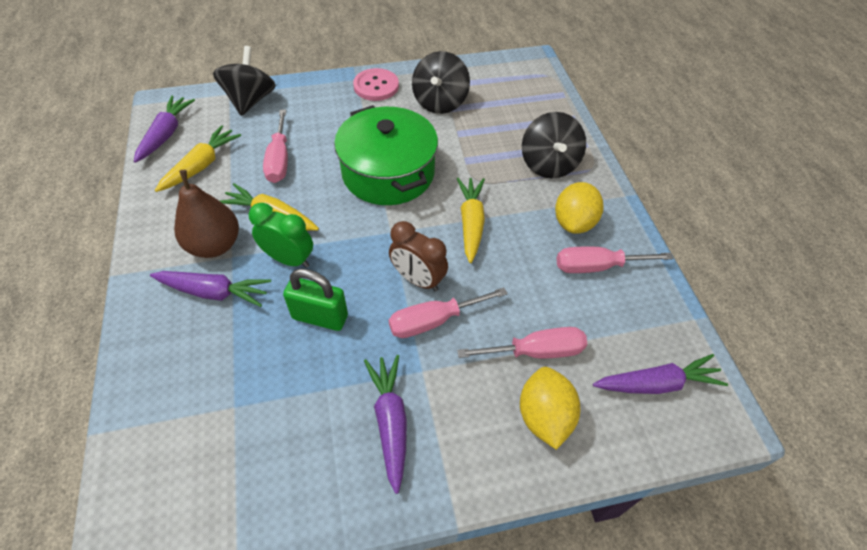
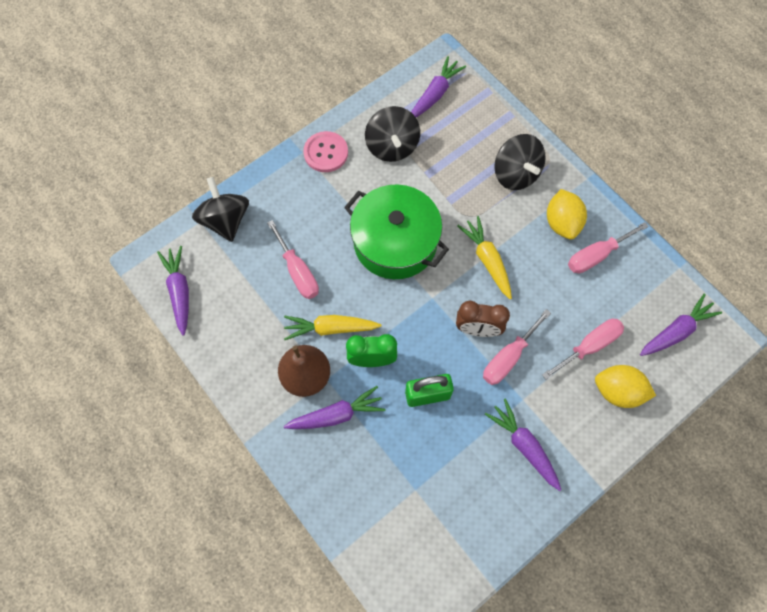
camera: 25 degrees left, 15 degrees up
yellow carrot [155,125,241,192] -> none
yellow lemon [520,367,581,450] -> yellow lemon turned 45 degrees counterclockwise [595,365,656,408]
none -> purple carrot [411,56,466,117]

